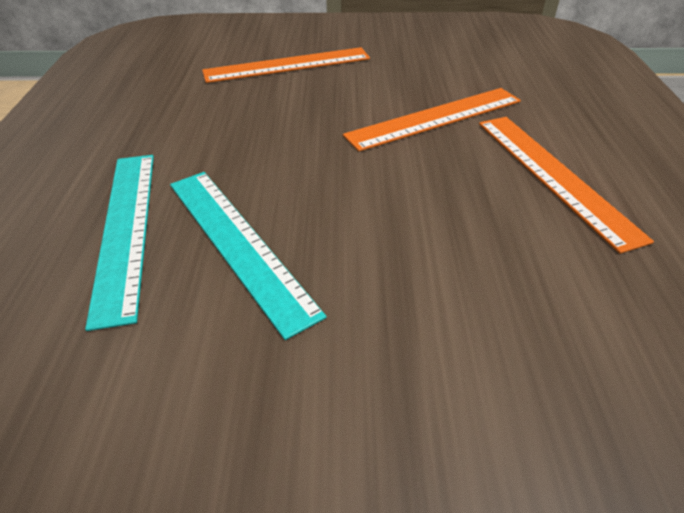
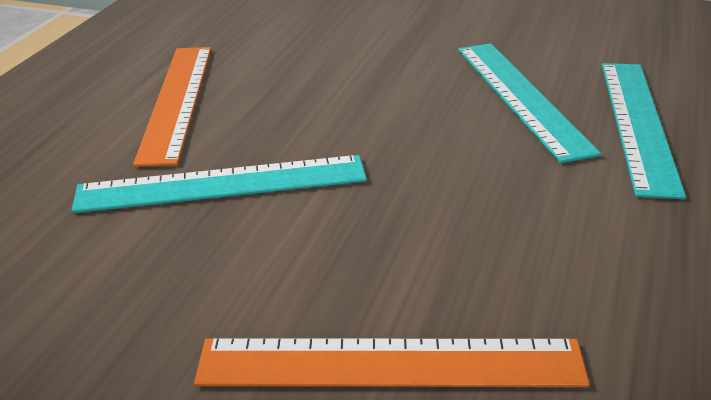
camera: 160 degrees left, 10 degrees down
orange ruler [343,88,521,151] -> turquoise ruler [71,155,367,213]

